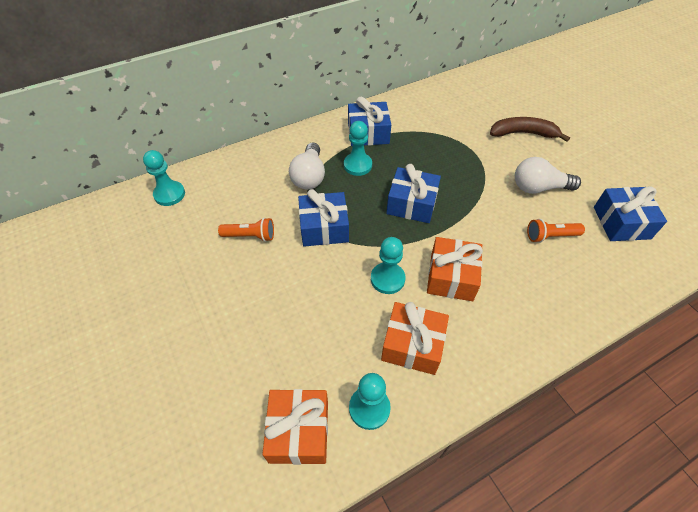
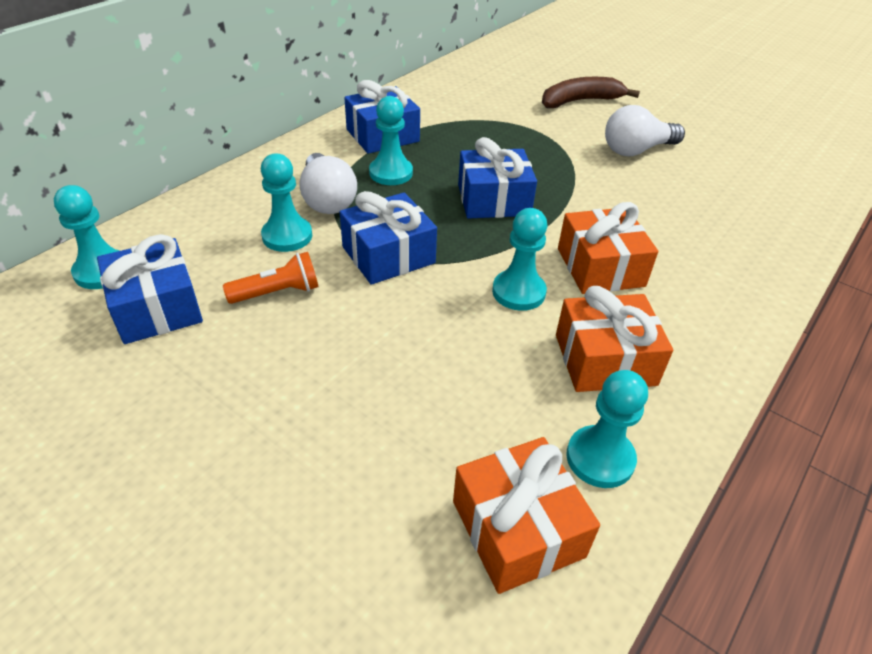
camera: 25 degrees left, 10 degrees down
orange flashlight [527,219,585,243] -> none
blue gift [594,186,667,241] -> blue gift moved to [97,234,203,344]
none -> turquoise pawn [261,153,312,252]

